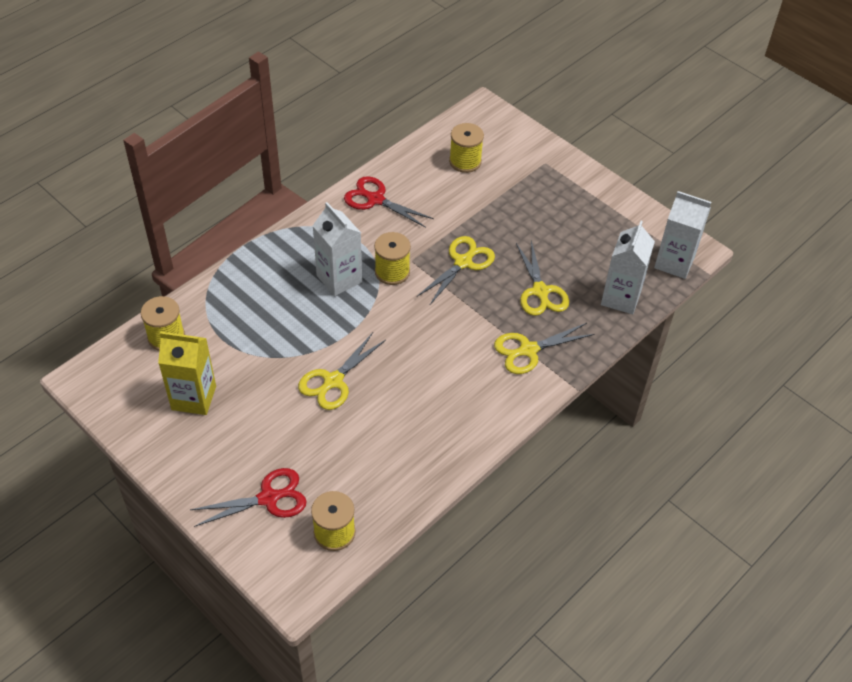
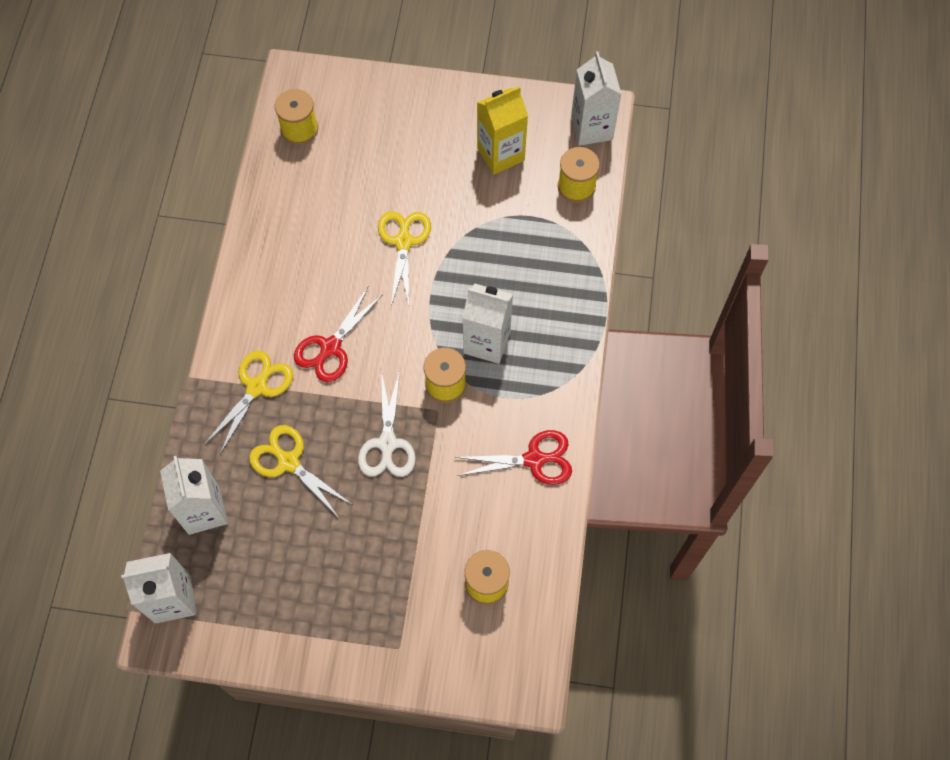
camera: 145 degrees right, 15 degrees up
red scissors [190,468,307,527] -> red scissors moved to [294,287,382,382]
yellow scissors [417,236,495,305] -> white scissors [358,371,416,477]
none -> white carton [571,51,621,146]

